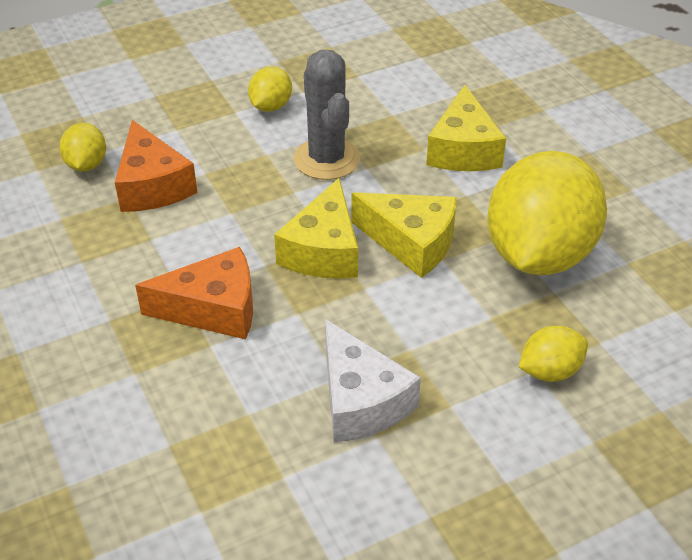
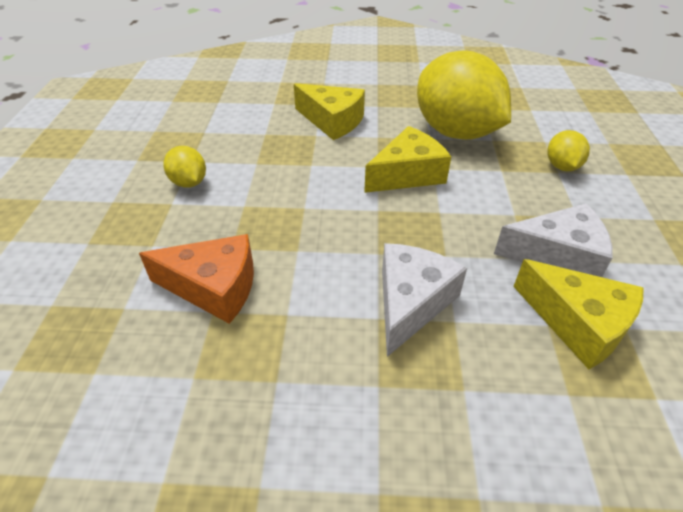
camera: 60 degrees left, 0 degrees up
yellow lemon [59,123,106,172] -> none
orange cheese [135,247,253,339] -> white cheese [382,243,467,357]
yellow cheese [274,178,358,279] -> yellow cheese moved to [513,259,644,369]
grey cactus [294,50,360,180] -> none

